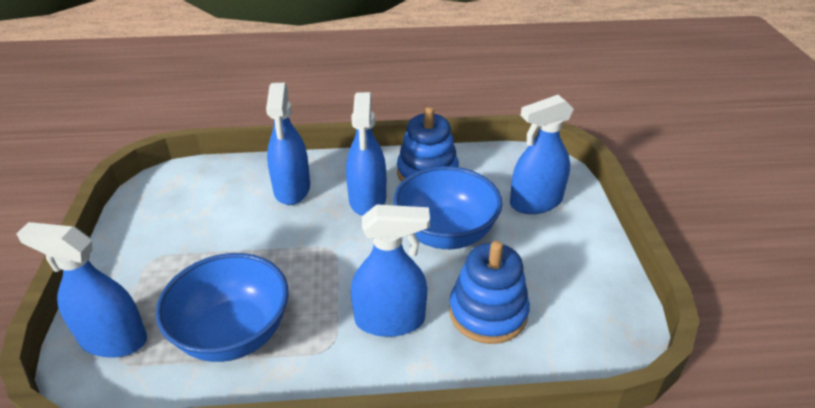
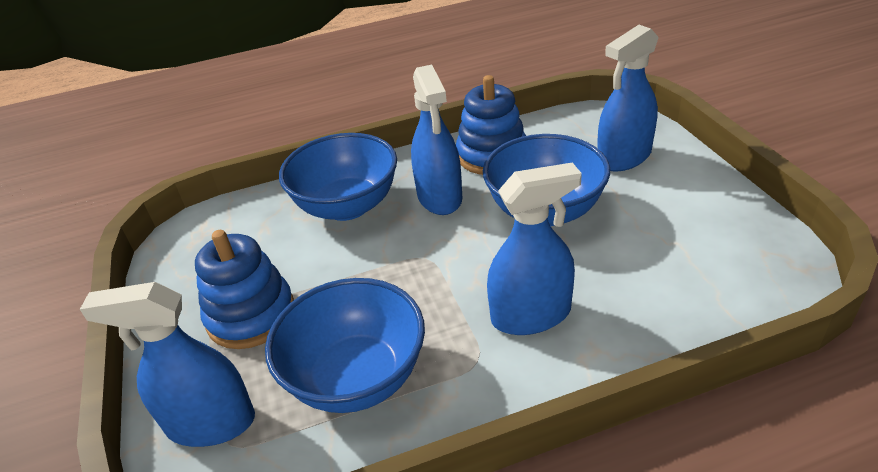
camera: 10 degrees left, 0 degrees up
blue spray bottle [266,83,310,205] -> blue bowl [279,133,397,221]
blue stacking toy [449,241,530,344] -> blue stacking toy moved to [195,230,294,349]

